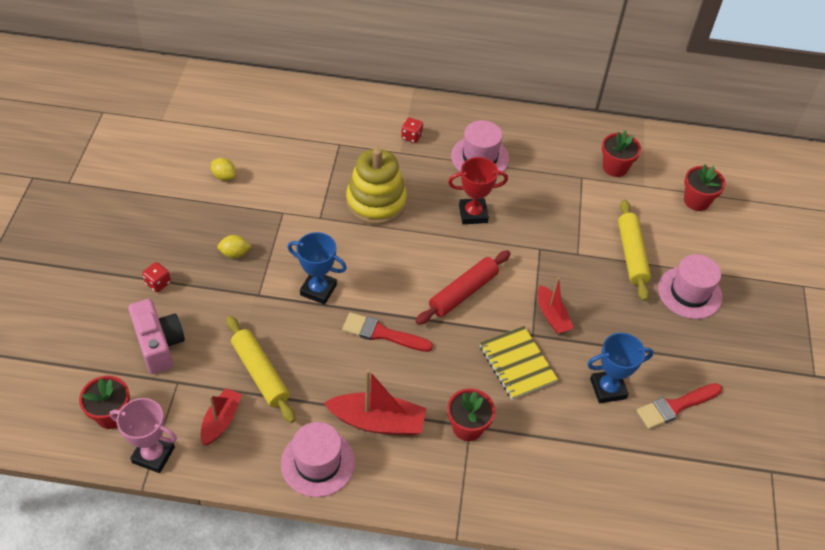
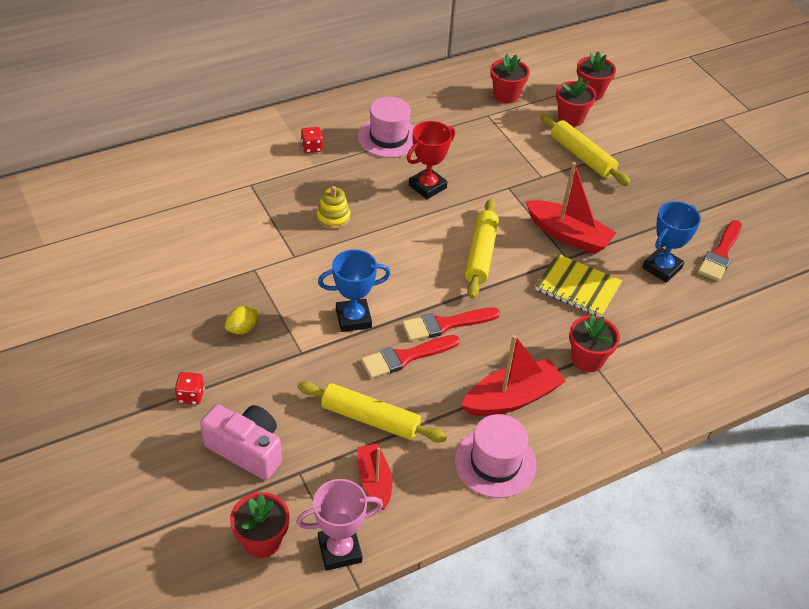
camera: 35 degrees left, 5 degrees down
yellow lemon [211,158,236,181] -> none
yellow stacking toy [346,148,407,225] -> yellow stacking toy [317,186,350,229], size x0.50
red rolling pin [416,250,511,325] -> yellow rolling pin [465,199,499,298]
red boat [538,277,574,334] -> red boat [526,162,616,254], size x1.57
pink hat [658,254,722,319] -> none
none -> red brush [361,335,460,378]
none -> red flower pot [556,77,596,127]

